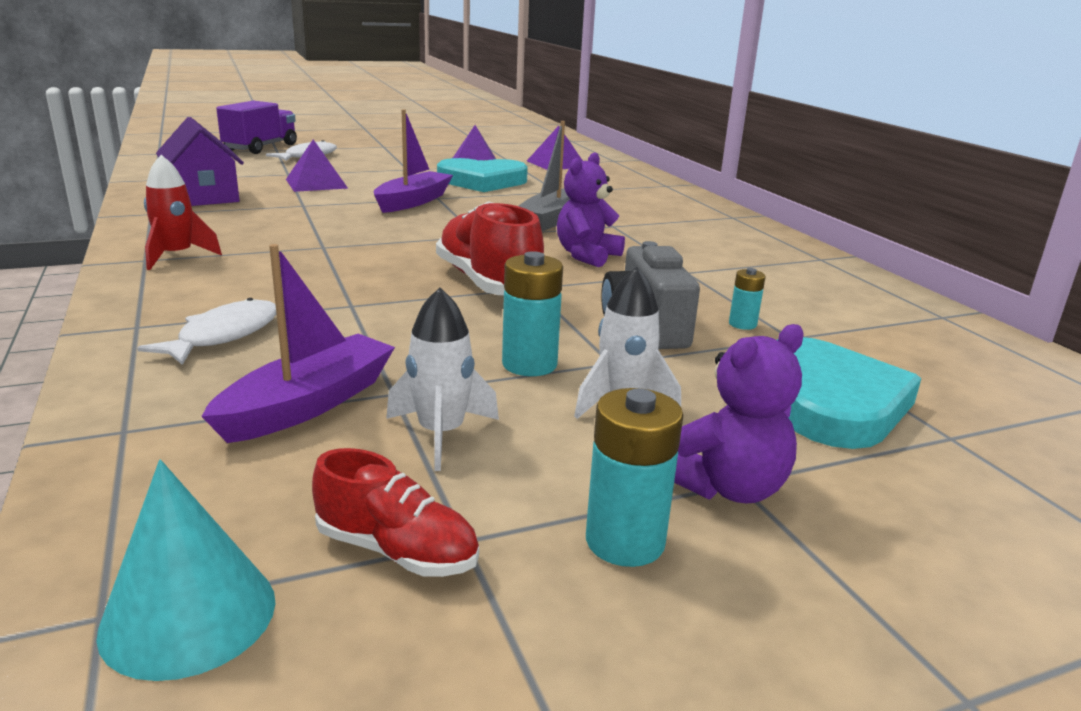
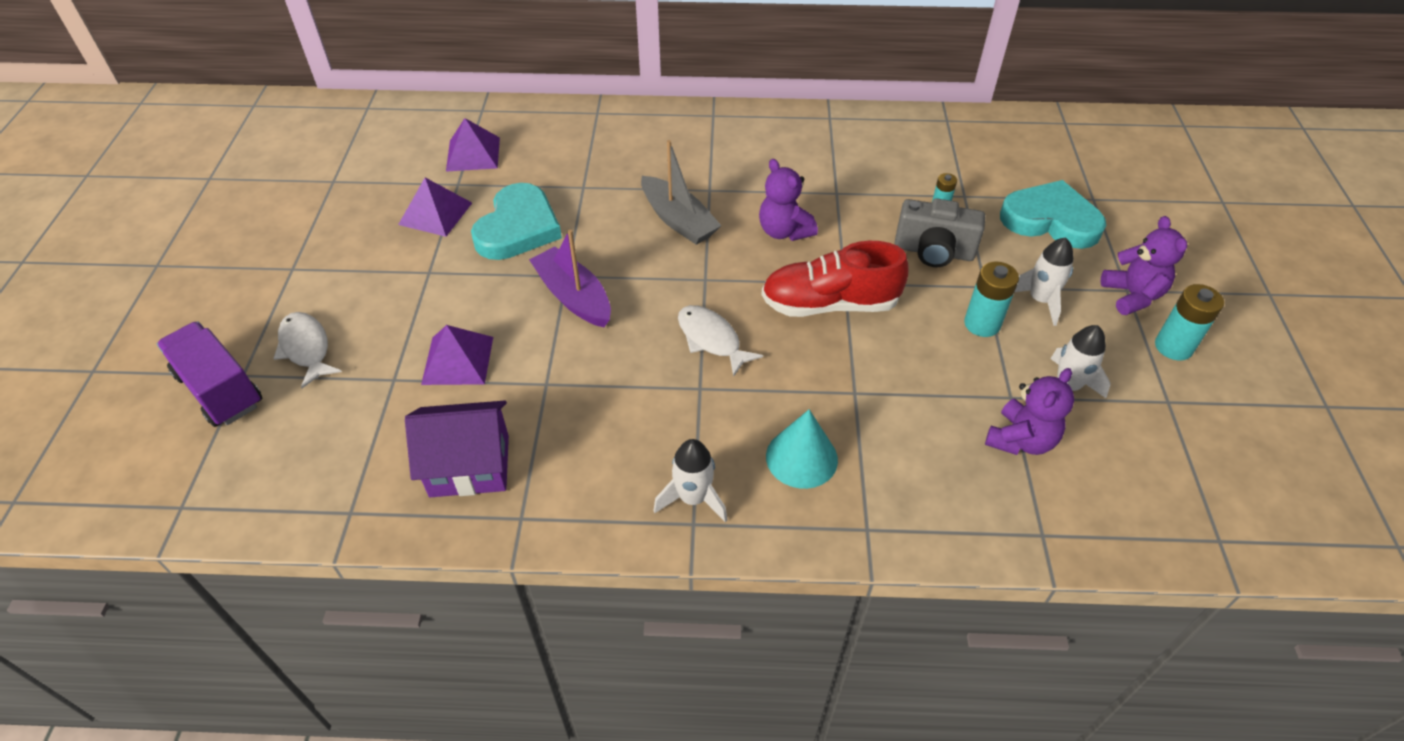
camera: 65 degrees left, 25 degrees up
turquoise cone [96,459,276,681] -> turquoise cone moved to [766,409,838,489]
white fish [137,298,276,365] -> white fish moved to [678,305,763,377]
red rocket [144,155,222,270] -> white rocket [653,439,727,522]
purple boat [201,244,395,443] -> purple teddy bear [985,368,1074,455]
red shoe [312,448,479,577] -> none

